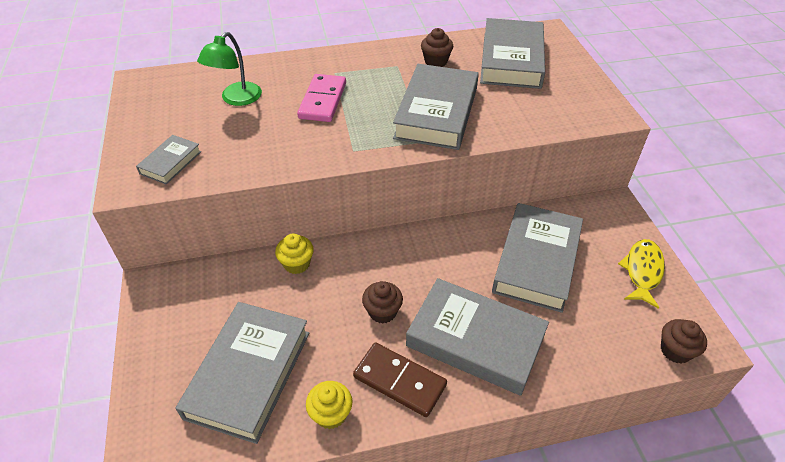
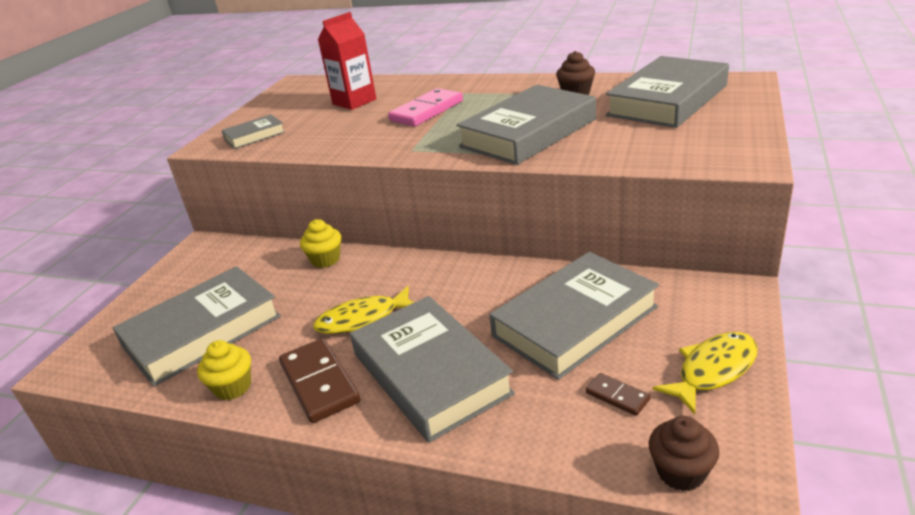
camera: 35 degrees right, 15 degrees down
green lamp [197,32,262,106] -> red carton [318,12,376,110]
brown cupcake [362,281,403,324] -> yellow fish [313,286,414,334]
none -> brown domino [586,373,650,416]

